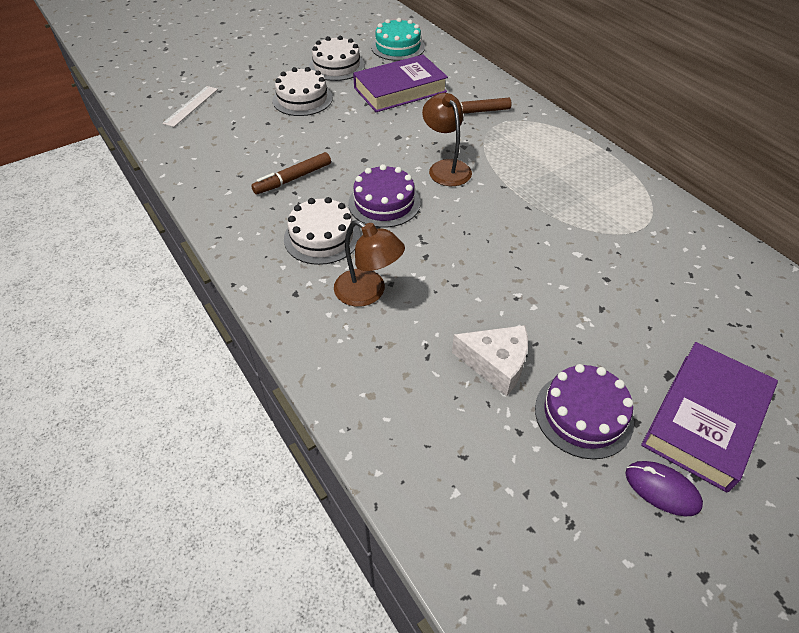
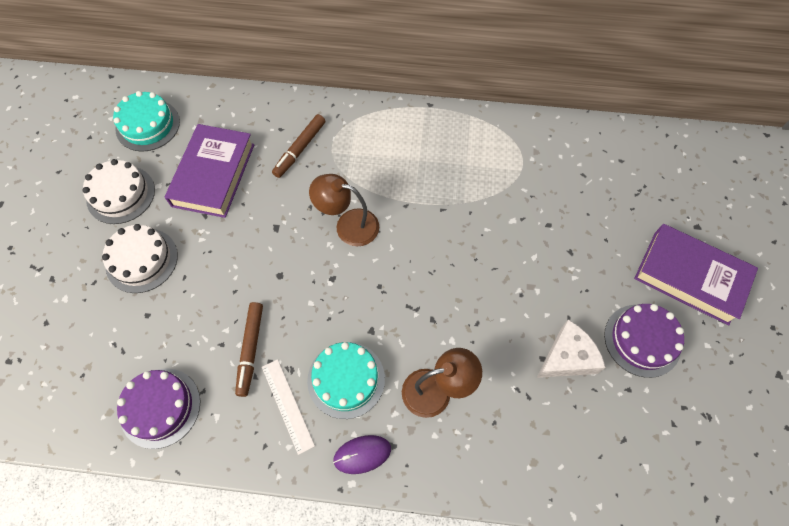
camera: 50 degrees left, 15 degrees up
white ruler [162,86,218,127] -> white ruler moved to [262,359,315,455]
white cake [284,197,360,265] -> turquoise cake [307,342,385,419]
purple cake [348,164,420,228] -> purple cake moved to [117,368,200,449]
purple mouse [626,461,703,517] -> purple mouse moved to [333,435,391,474]
purple book [641,342,778,493] -> purple book turned 45 degrees counterclockwise [634,224,758,325]

